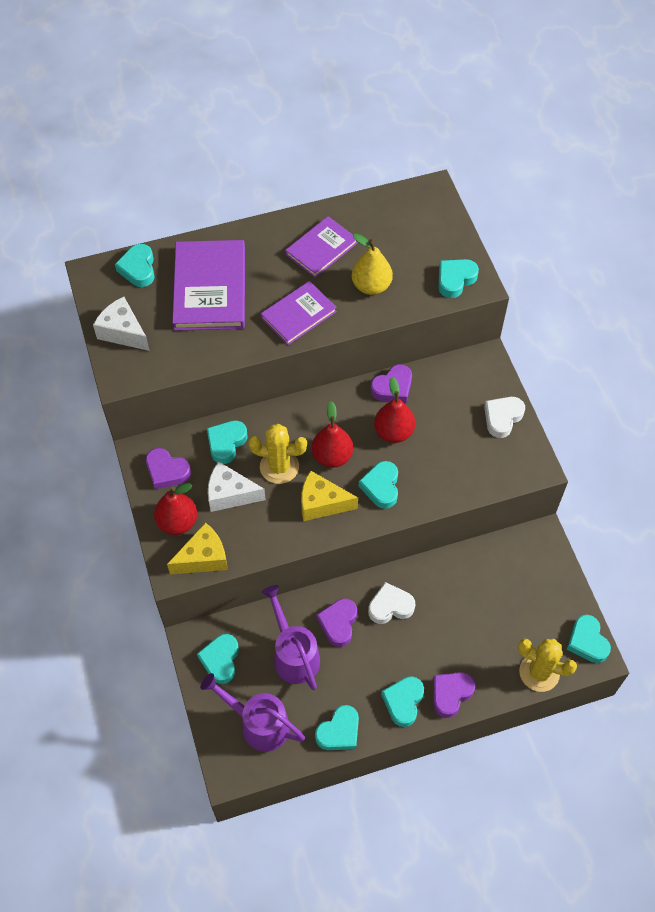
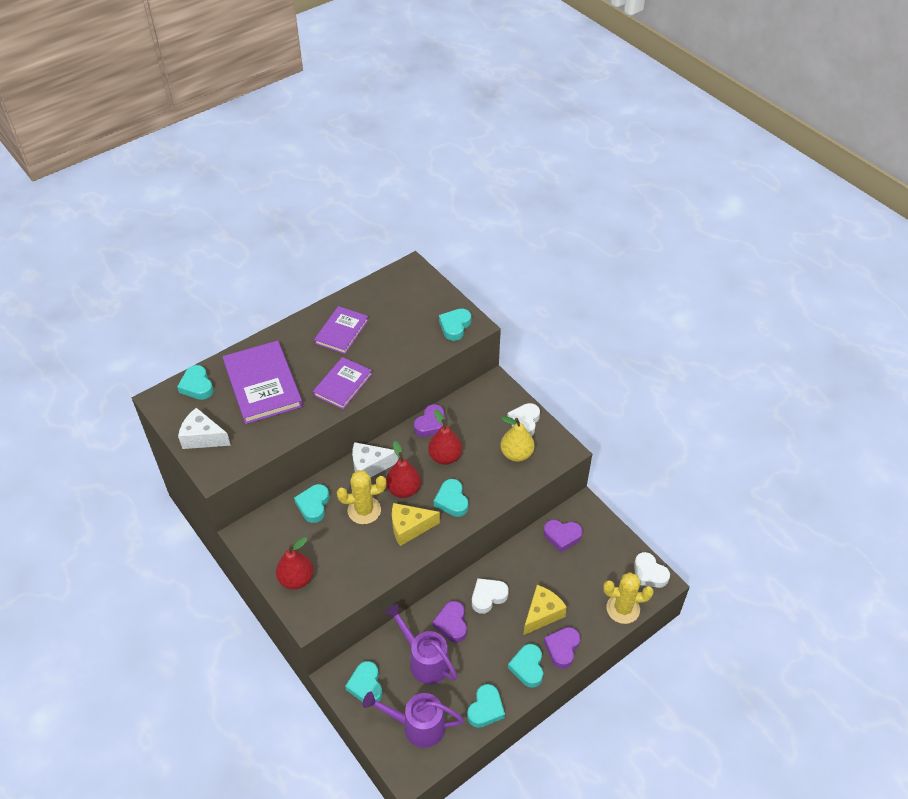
camera: 20 degrees left, 10 degrees down
purple heart [146,448,191,489] -> purple heart moved to [543,520,583,552]
yellow cheese [167,522,228,574] -> yellow cheese moved to [523,585,567,635]
white cheese [208,461,266,512] -> white cheese moved to [352,442,399,478]
yellow pear [352,233,393,295] -> yellow pear moved to [500,417,535,462]
turquoise heart [567,615,611,663] -> white heart [634,552,670,588]

